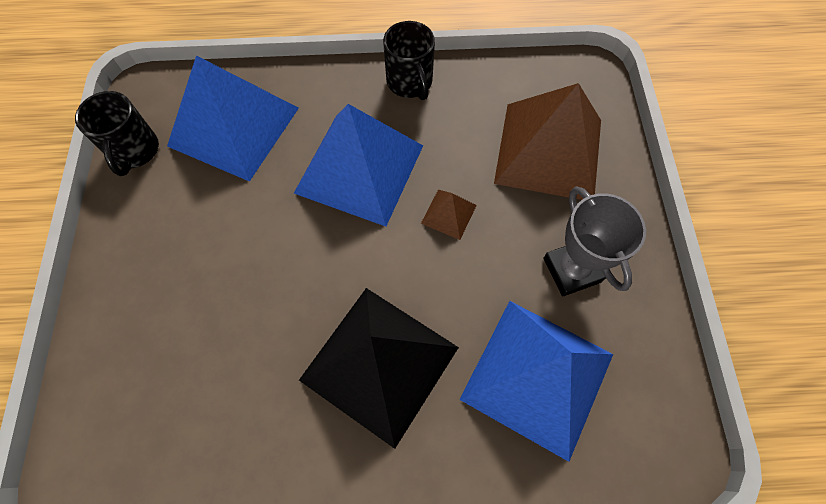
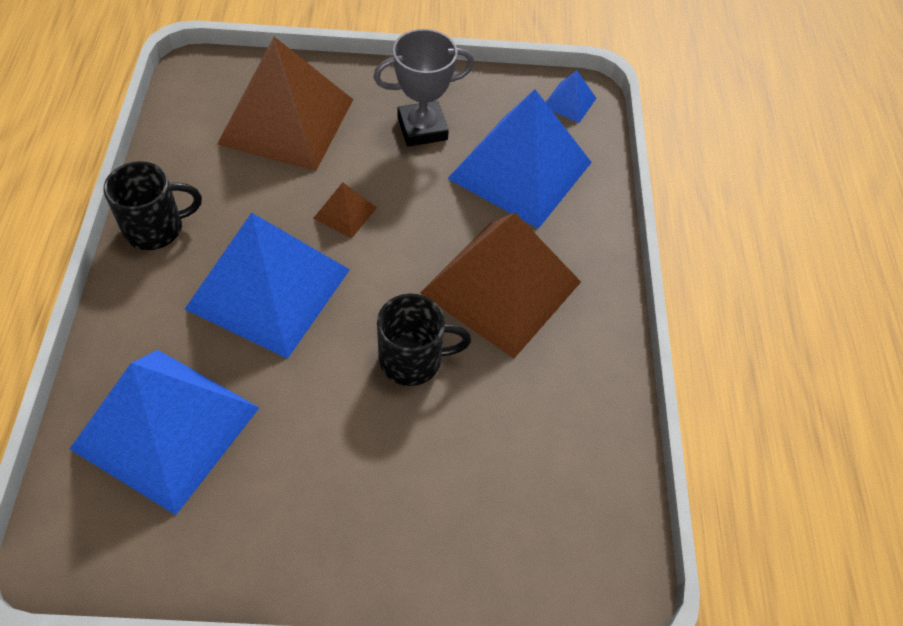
camera: 90 degrees left, 10 degrees down
black mug [75,91,159,176] -> black mug moved to [377,294,471,386]
black pyramid [299,288,459,449] -> brown pyramid [420,213,581,358]
none -> blue pyramid [546,70,597,123]

